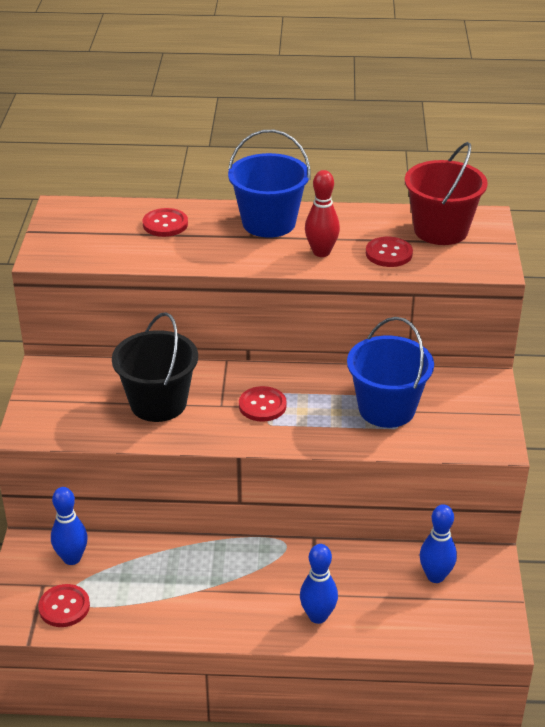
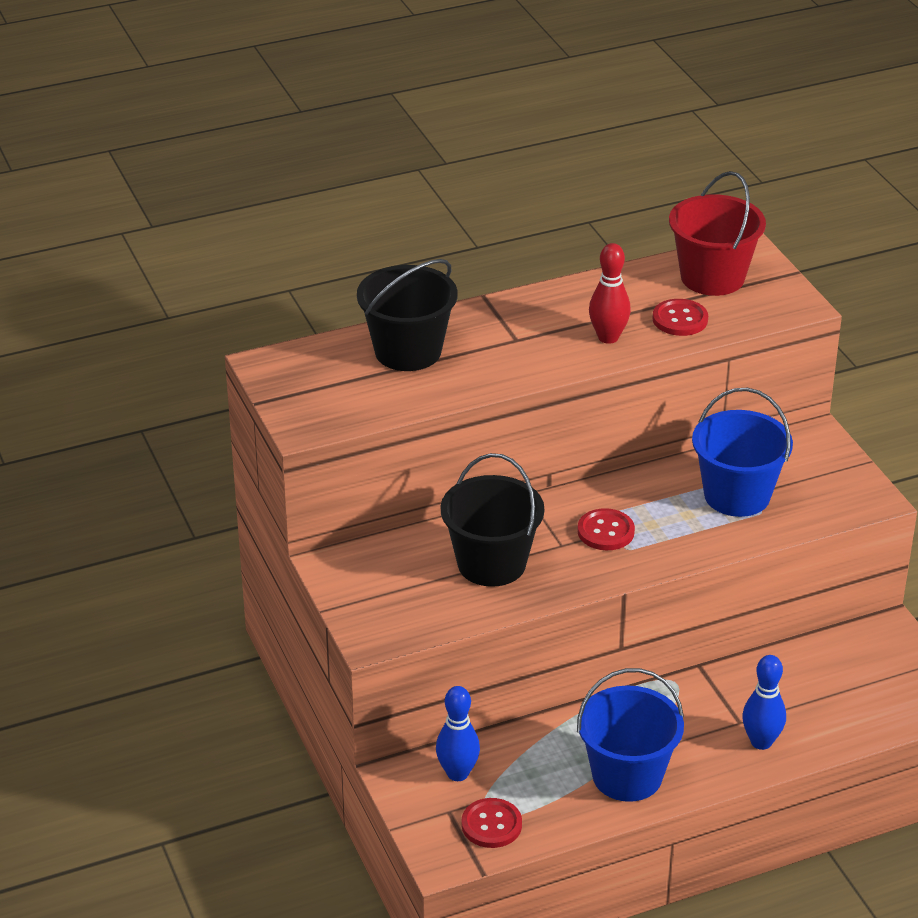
camera: 25 degrees left, 0 degrees up
red button [143,208,188,237] -> black bucket [357,259,458,371]
blue bucket [228,130,311,238] -> blue bucket moved to [577,668,684,802]
blue bowling pin [420,504,457,583] -> none

